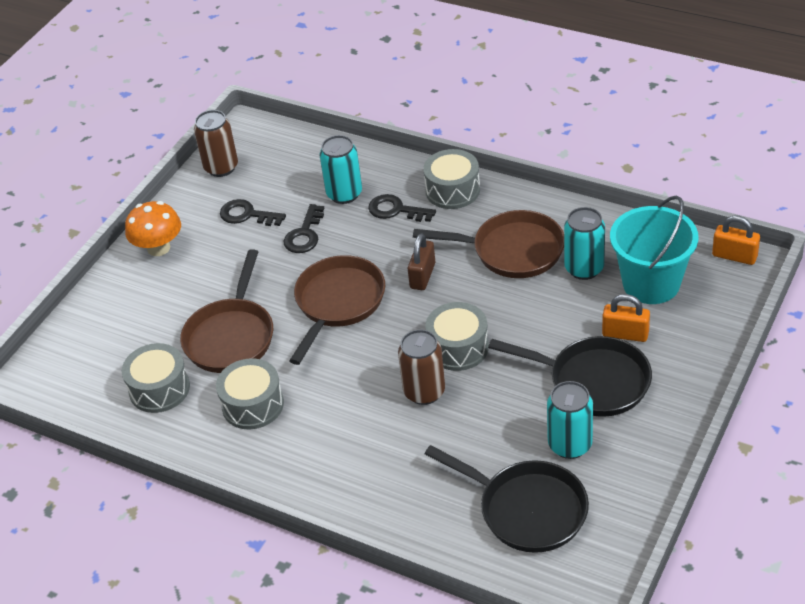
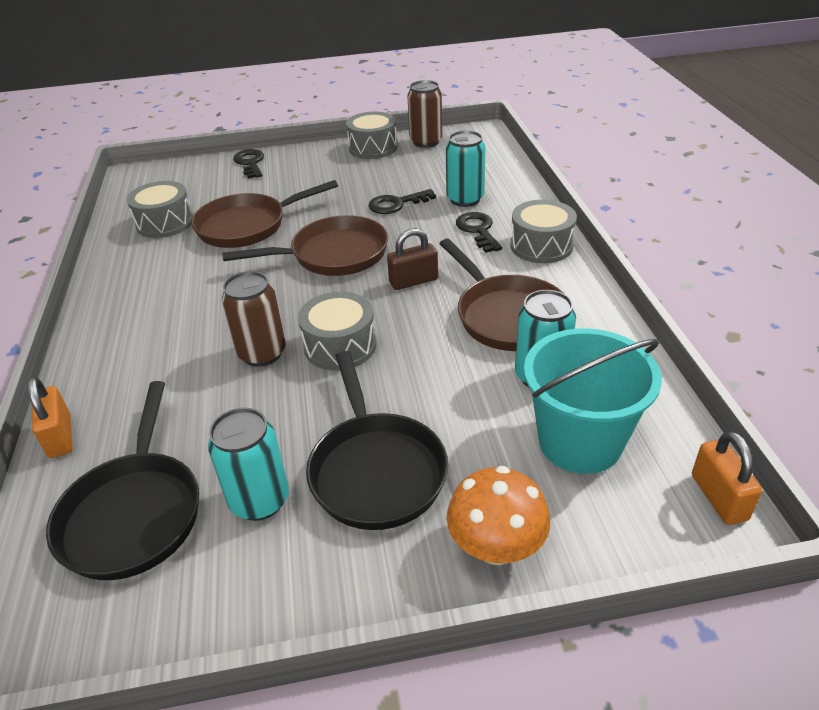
camera: 50 degrees right, 5 degrees down
orange mushroom [125,201,181,256] -> orange mushroom moved to [447,466,550,565]
grey drum [216,358,284,429] -> grey drum moved to [346,112,397,159]
black key [220,199,286,226] -> black key moved to [233,149,264,179]
orange padlock [602,294,650,342] -> orange padlock moved to [27,377,72,458]

